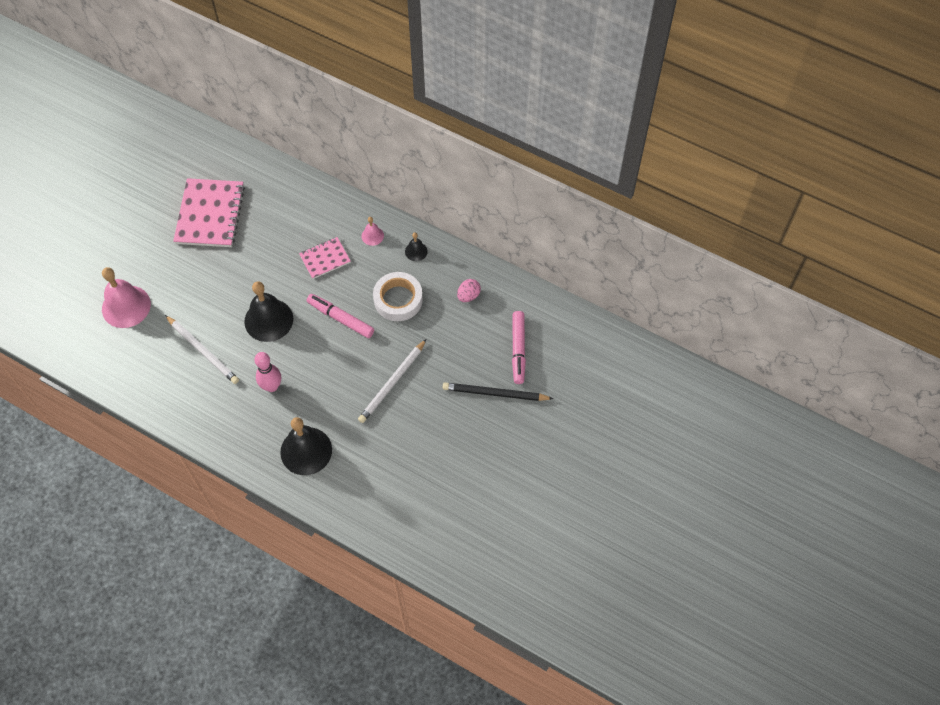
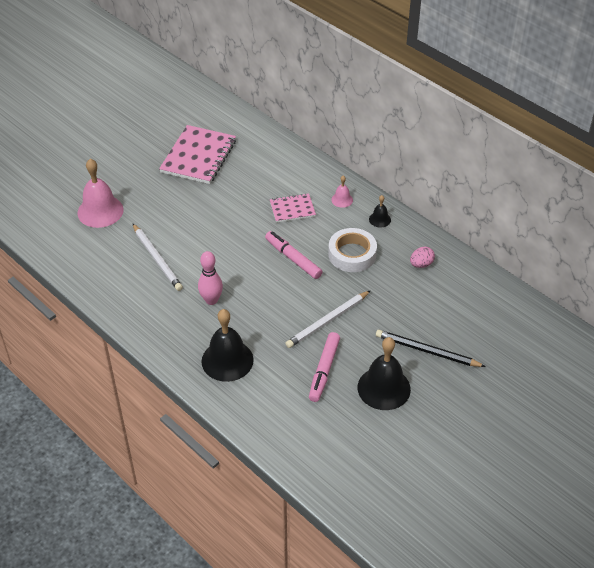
camera: 15 degrees right, 15 degrees down
black bell [244,281,293,342] -> black bell moved to [358,337,411,410]
pink marker [512,311,526,384] -> pink marker moved to [309,332,340,402]

